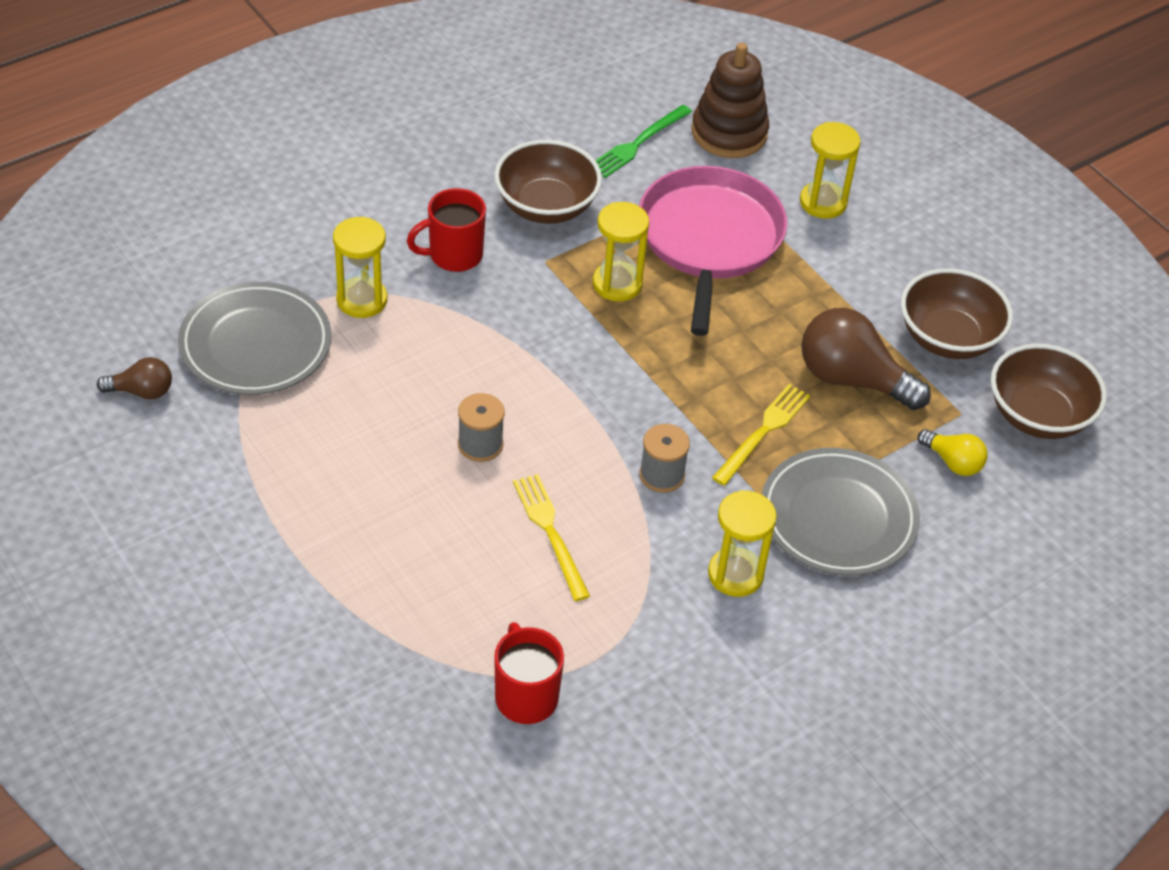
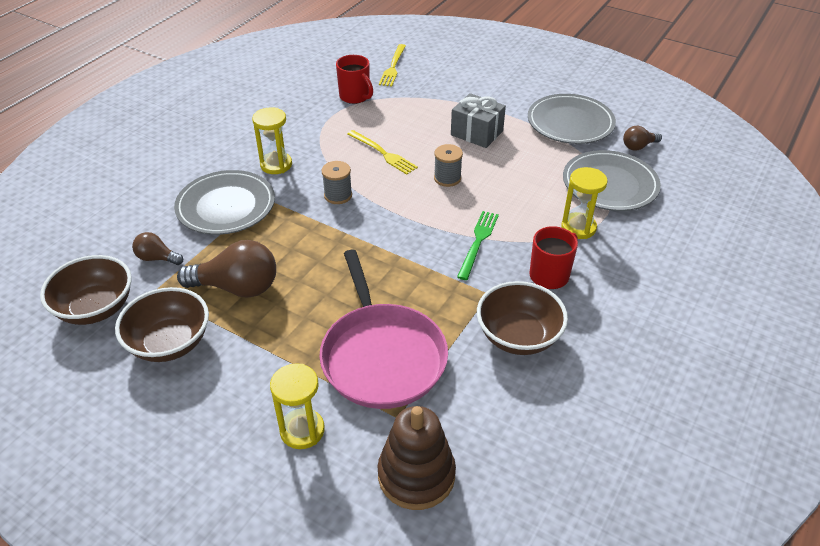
camera: 160 degrees right, 5 degrees down
yellow hourglass [593,202,649,301] -> none
green fork [595,105,692,178] -> green fork moved to [457,211,499,280]
yellow fork [712,384,810,486] -> yellow fork moved to [379,44,406,87]
yellow light bulb [918,429,988,476] -> brown light bulb [132,232,183,265]
none -> grey gift [451,93,506,148]
none -> grey plate [528,94,616,144]

